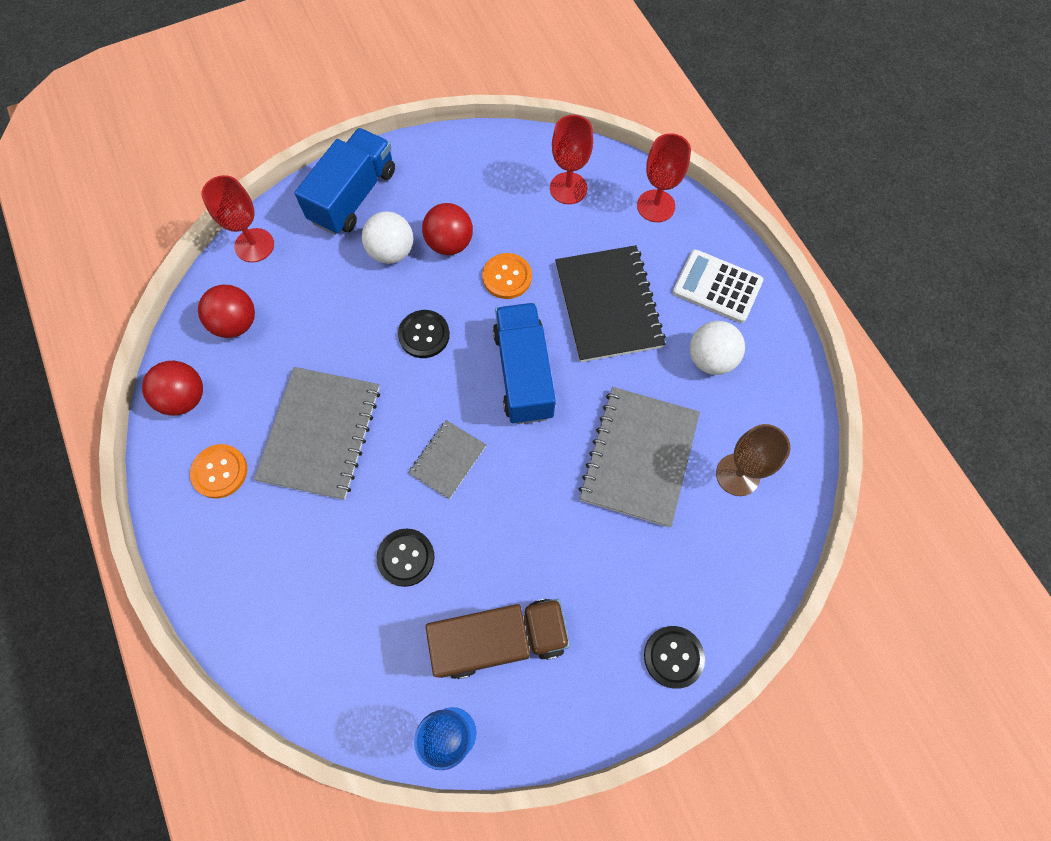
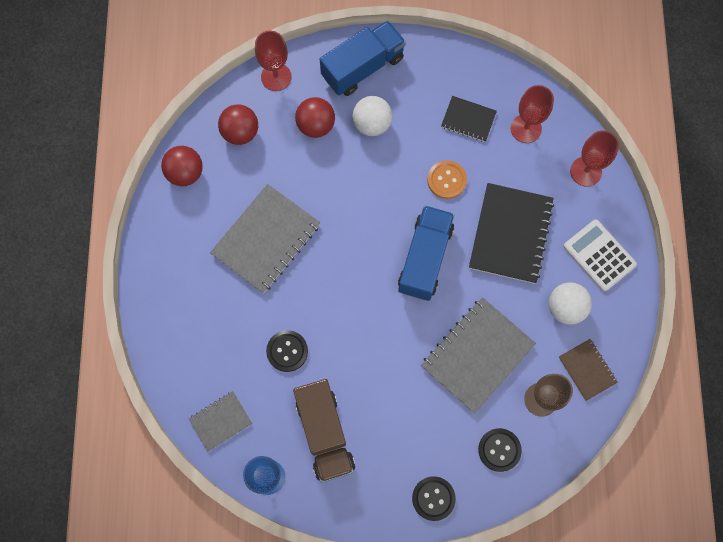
camera: 25 degrees right, 5 degrees up
orange button [190,444,247,498] -> none
black button [398,310,450,358] -> black button moved to [478,428,522,472]
grey notebook [408,420,486,499] -> grey notebook moved to [189,391,252,452]
red ball [422,203,473,255] -> red ball moved to [295,97,335,138]
brown truck [426,599,570,679] -> brown truck turned 60 degrees clockwise [293,379,355,483]
none -> black notebook [441,96,497,142]
none -> brown notebook [558,339,618,401]

